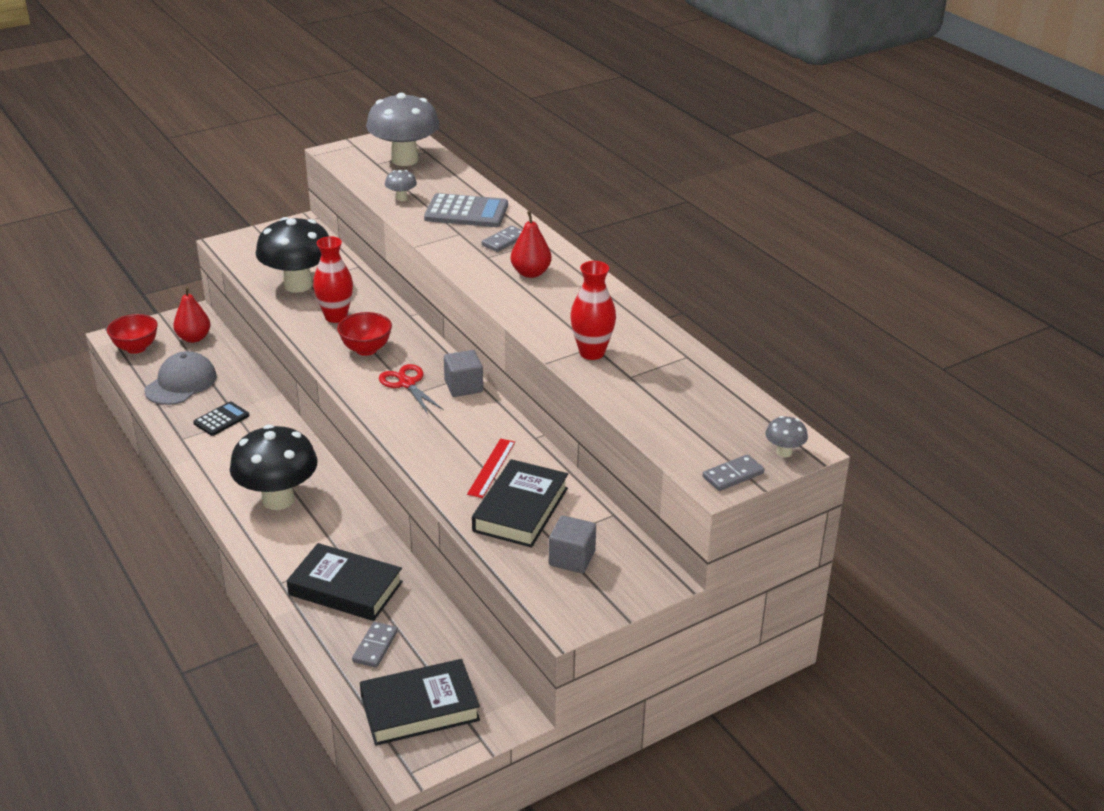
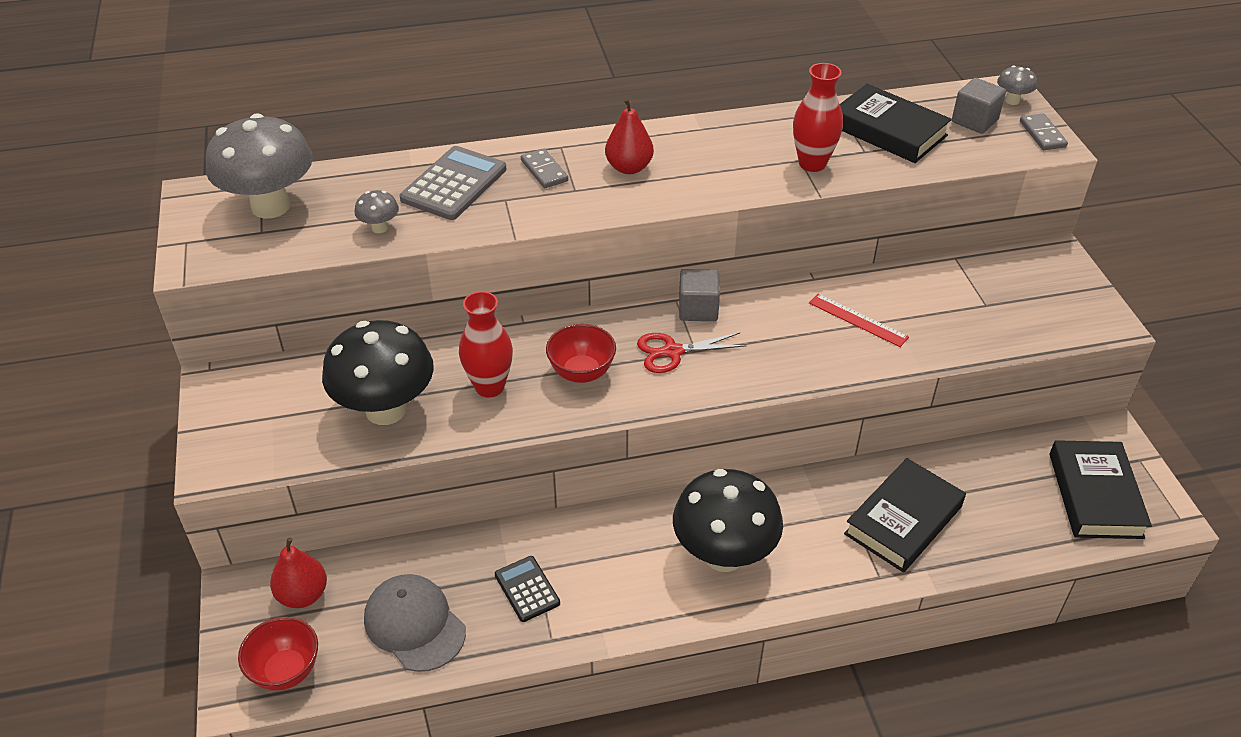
camera: 70 degrees left, 10 degrees up
grey domino [352,622,398,668] -> none
black book [472,459,568,548] -> black book moved to [840,84,952,163]
grey cube [549,515,596,573] -> grey cube moved to [952,78,1006,134]

